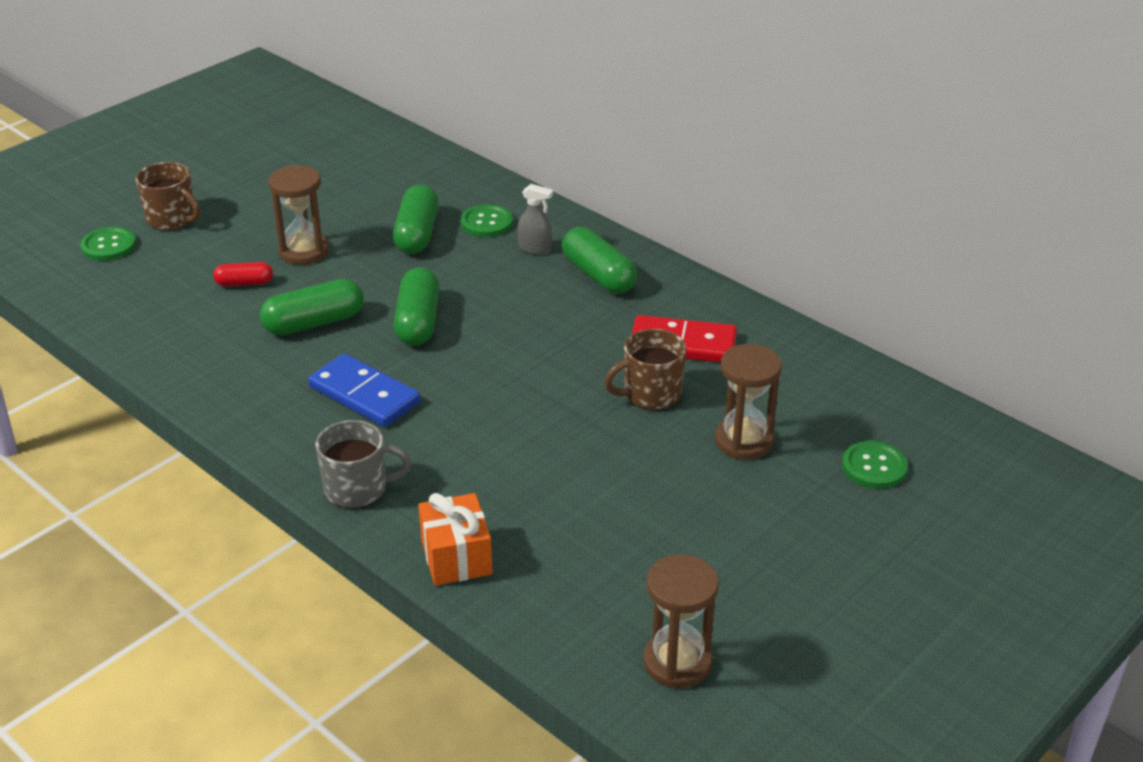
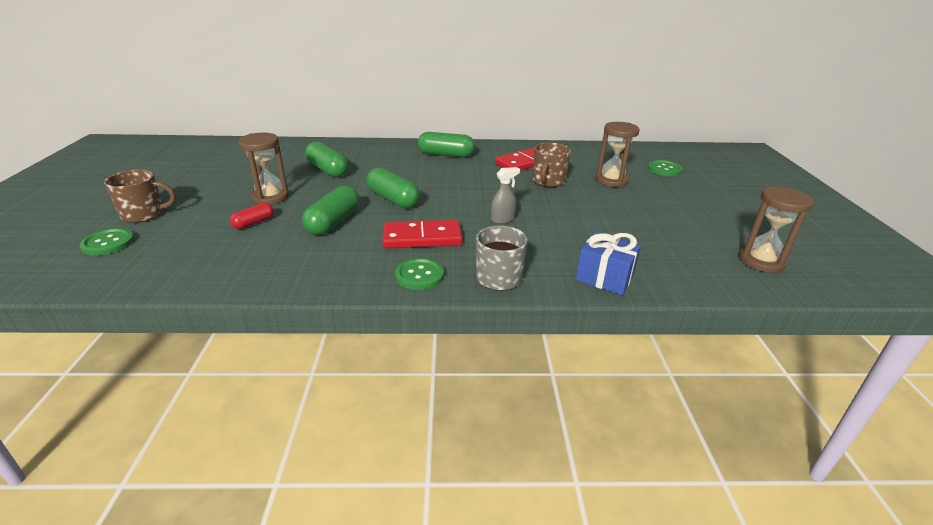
camera: 45 degrees left, 5 degrees down
blue domino [308,354,421,427] -> red domino [383,220,462,248]
orange gift [418,493,492,586] -> blue gift [576,232,641,295]
green button [461,204,513,237] -> green button moved to [395,258,444,290]
grey spray bottle [517,184,553,255] -> grey spray bottle moved to [491,167,520,224]

